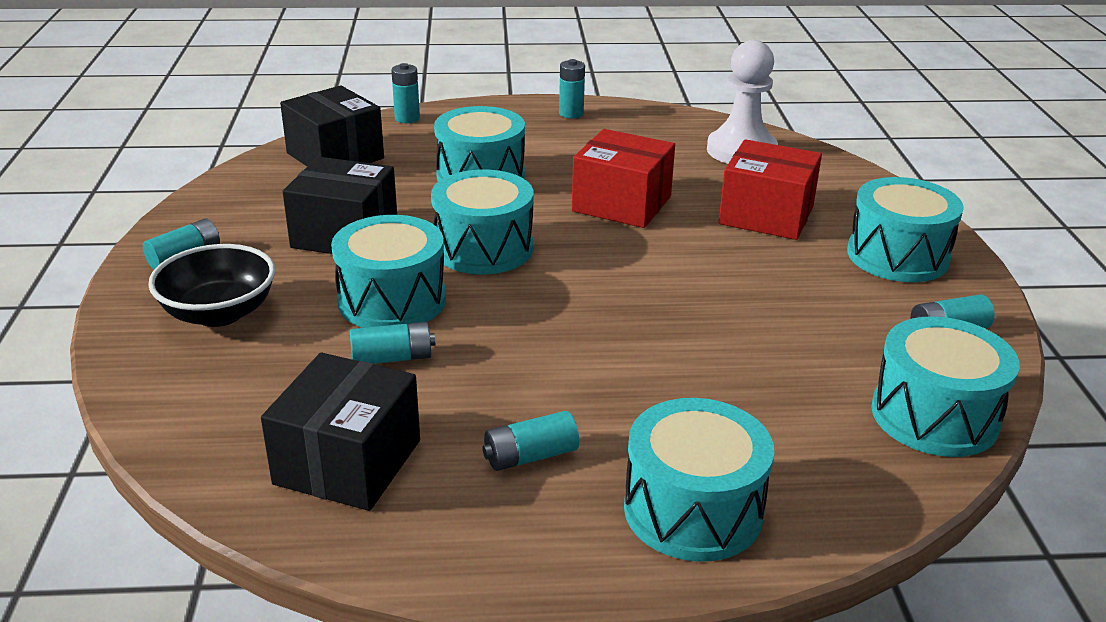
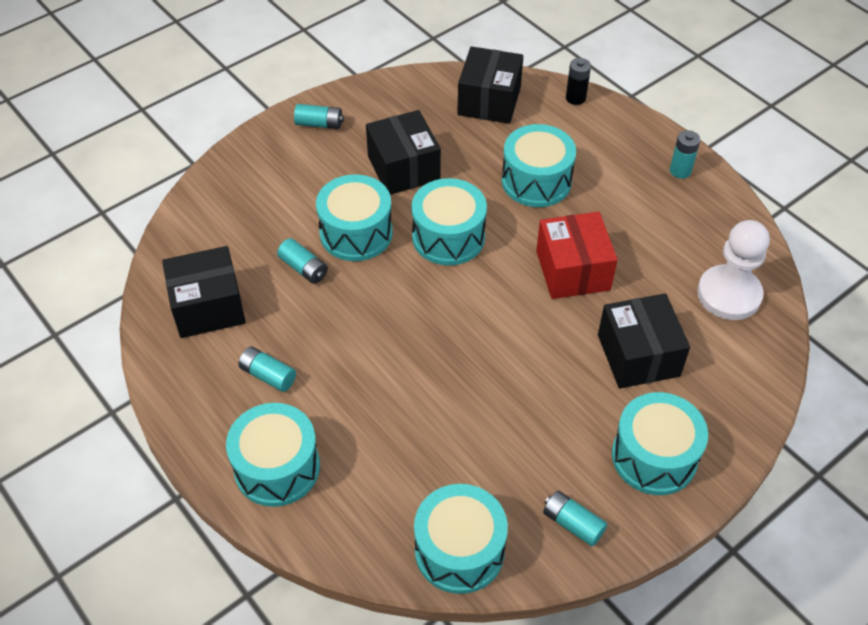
camera: 55 degrees right, 20 degrees up
black bowl [148,244,275,327] -> none
turquoise battery [391,63,420,123] -> black battery [566,58,591,105]
red box [719,139,822,240] -> black box [598,293,690,388]

